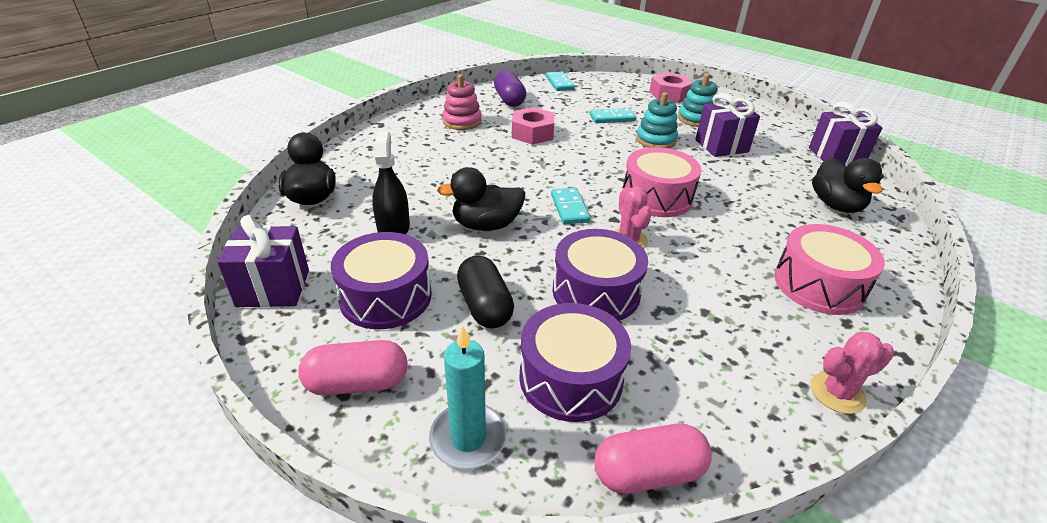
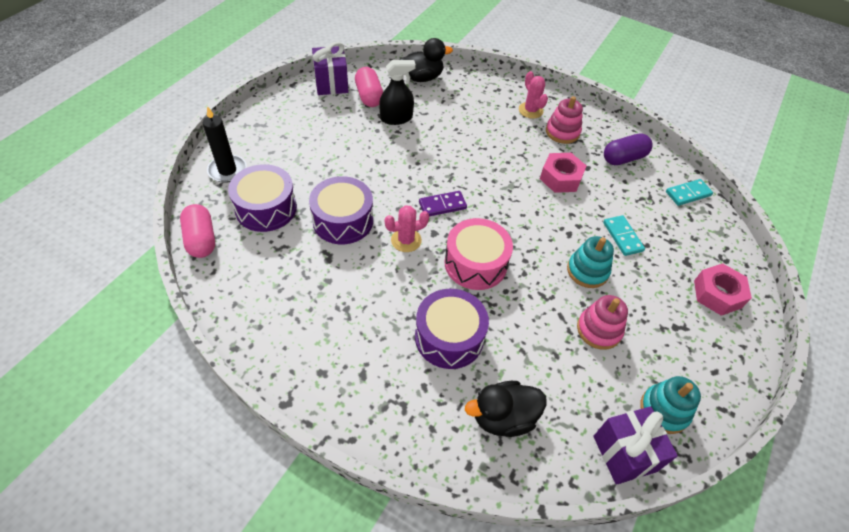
camera: 80 degrees right, 15 degrees up
pink capsule [298,340,408,395] -> pink capsule moved to [355,67,383,107]
purple drum [331,232,432,329] -> purple drum moved to [415,289,489,369]
turquoise candle [429,325,507,469] -> black candle [203,106,247,183]
black duck [437,167,525,231] -> none
black capsule [457,255,514,328] -> none
turquoise domino [551,188,590,224] -> purple domino [419,191,467,216]
turquoise stacking toy [678,74,718,127] -> turquoise stacking toy moved to [640,376,701,434]
purple gift [695,93,760,157] -> pink stacking toy [577,295,628,350]
pink drum [774,224,885,315] -> none
pink cactus [811,332,894,414] -> pink cactus moved to [519,71,548,119]

